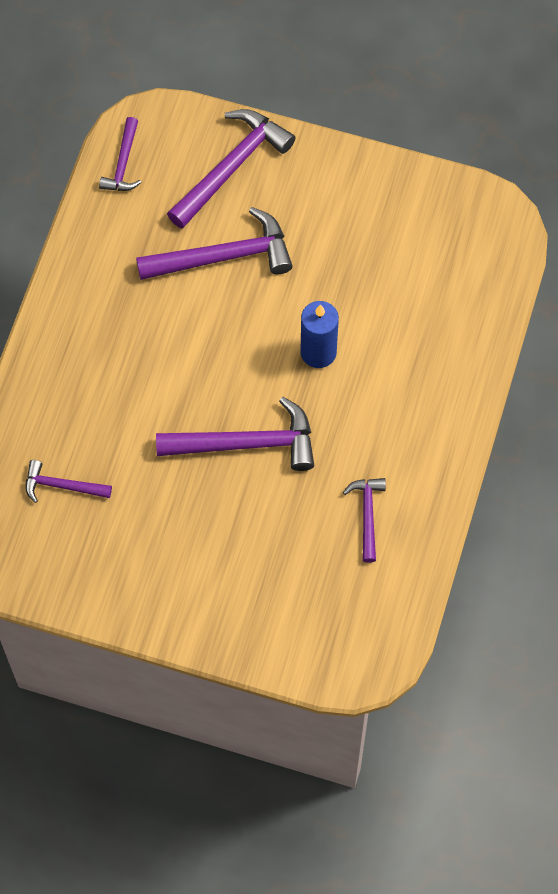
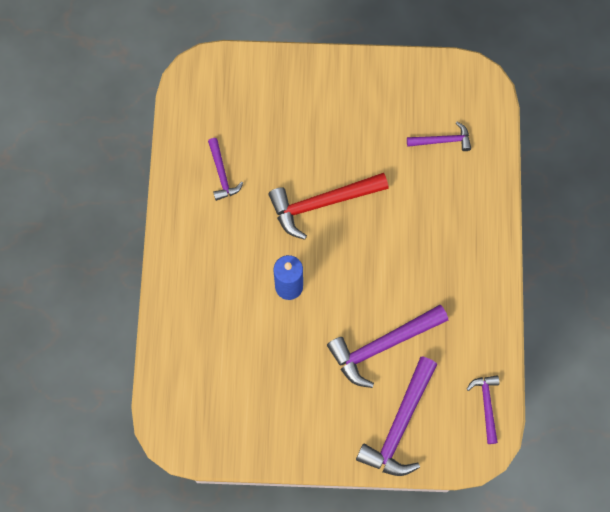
camera: 165 degrees right, 5 degrees up
purple hammer [156,397,314,471] -> red hammer [268,173,389,240]

